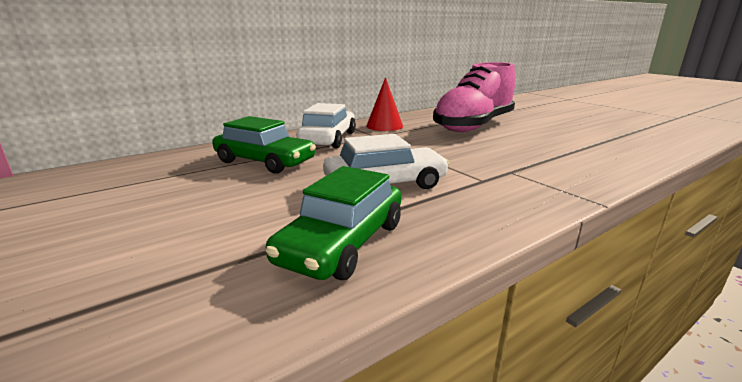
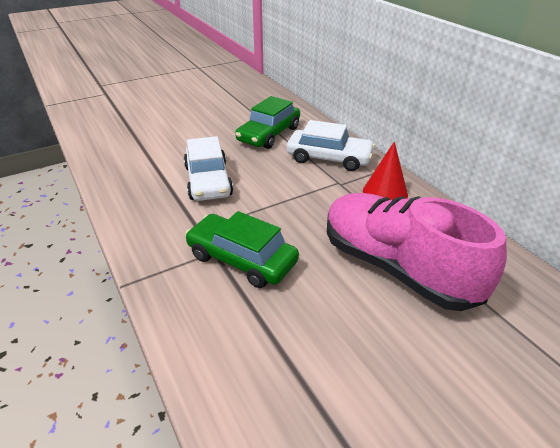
camera: 95 degrees right, 15 degrees up
green car [265,166,402,280] -> green car moved to [185,211,299,288]

